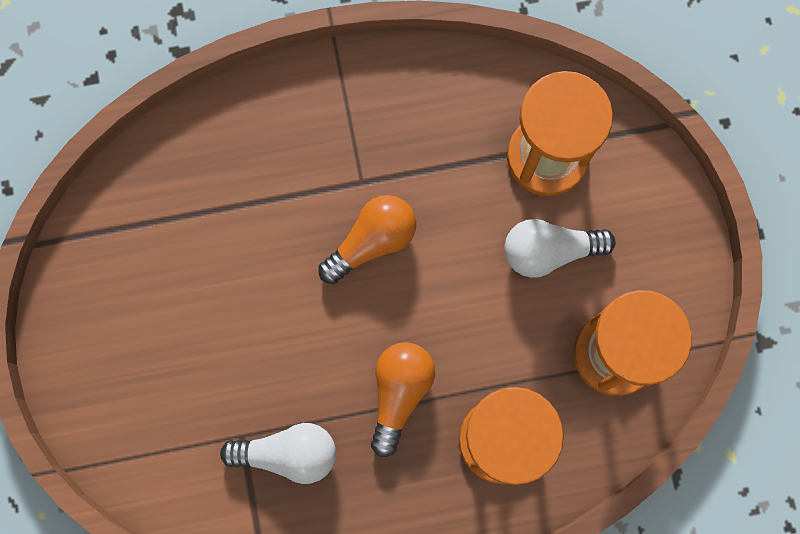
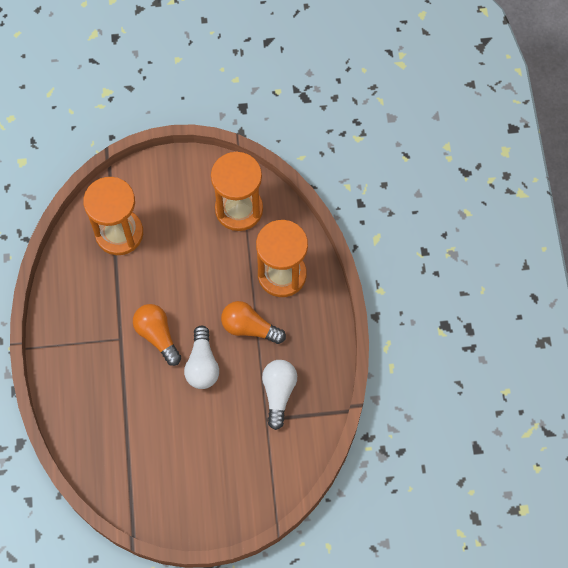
camera: 85 degrees left, 10 degrees down
white light bulb [504,219,616,278] -> white light bulb moved to [184,325,219,389]

